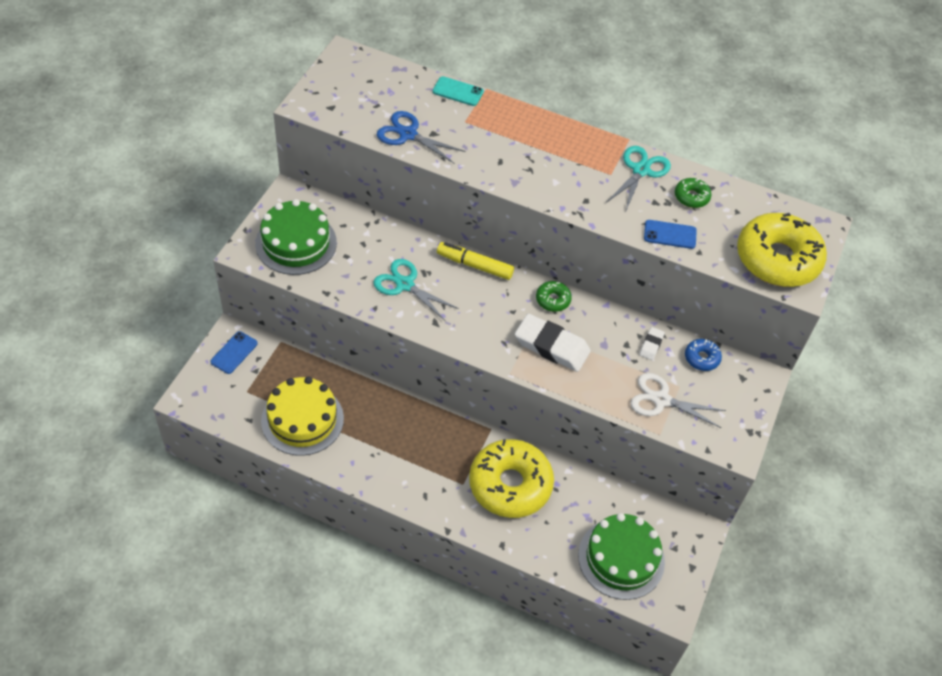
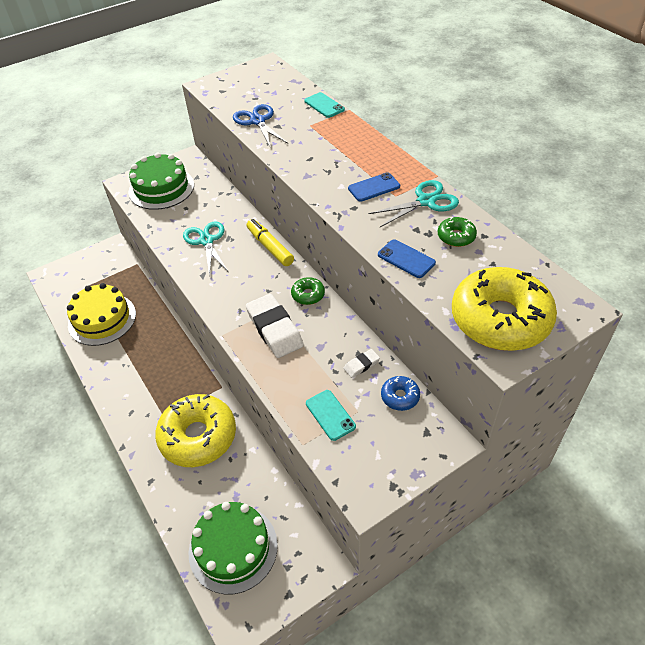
camera: 40 degrees right, 5 degrees down
blue phone [210,331,258,374] -> blue phone moved to [348,172,400,202]
white scissors [631,373,726,428] -> turquoise phone [306,390,356,441]

